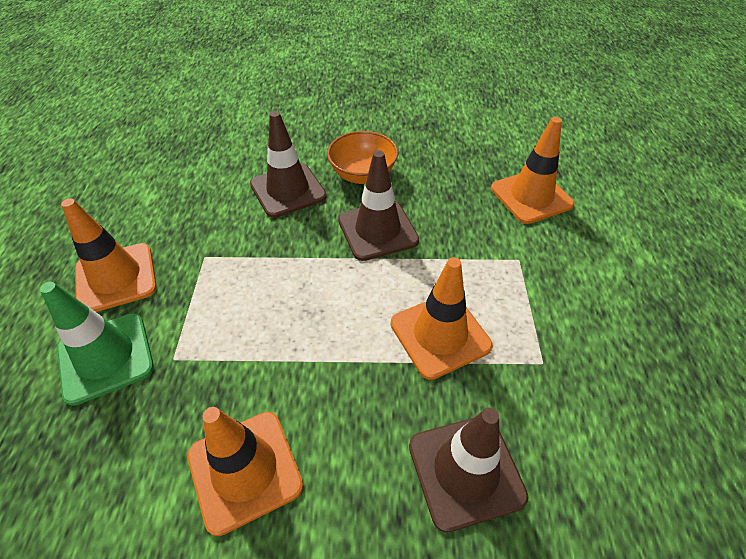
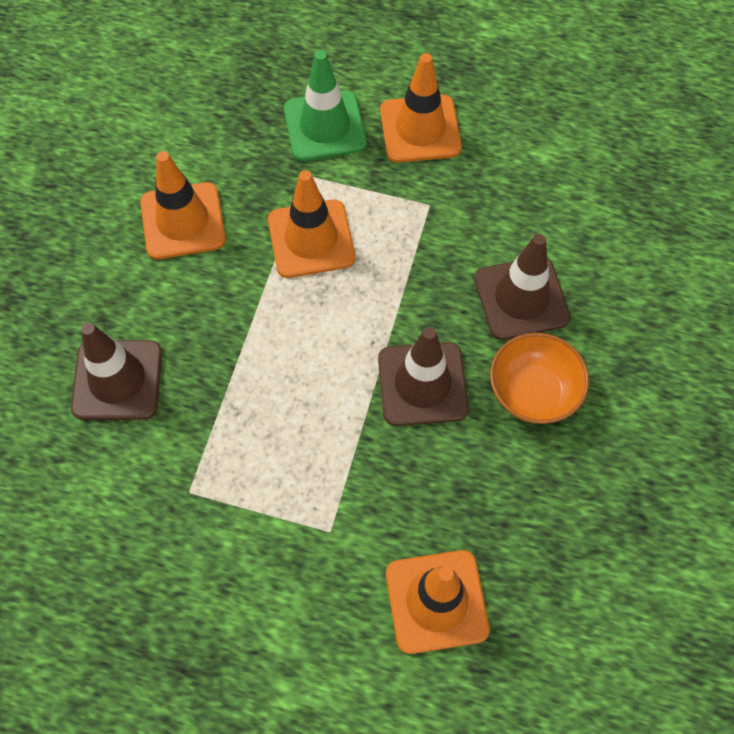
camera: 105 degrees right, 15 degrees up
orange traffic cone [391,257,493,380] -> orange traffic cone moved to [268,170,355,278]

